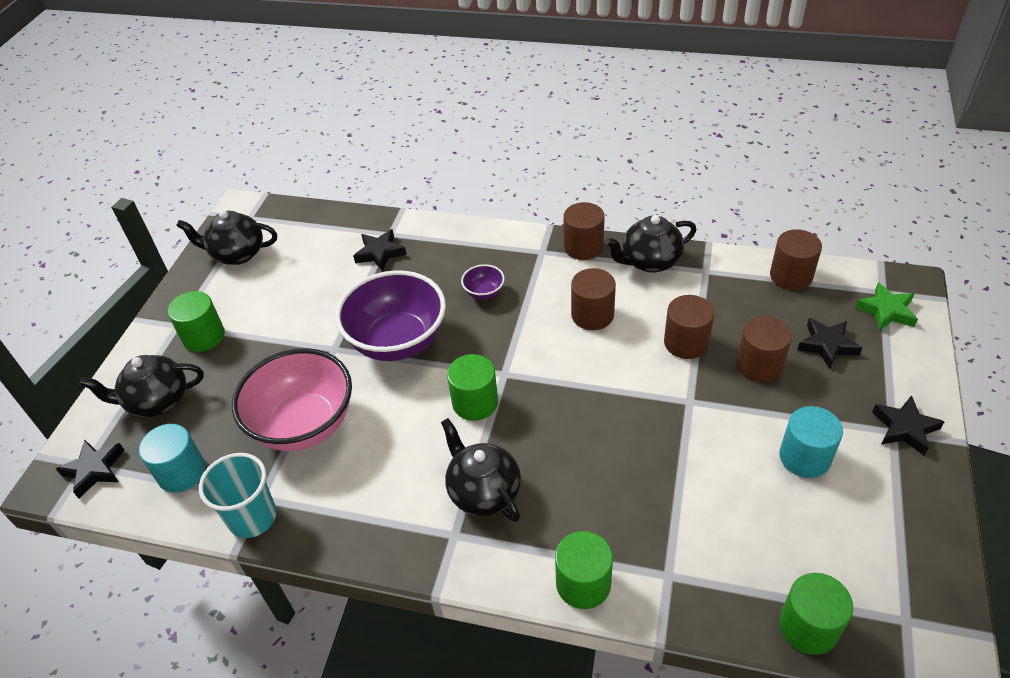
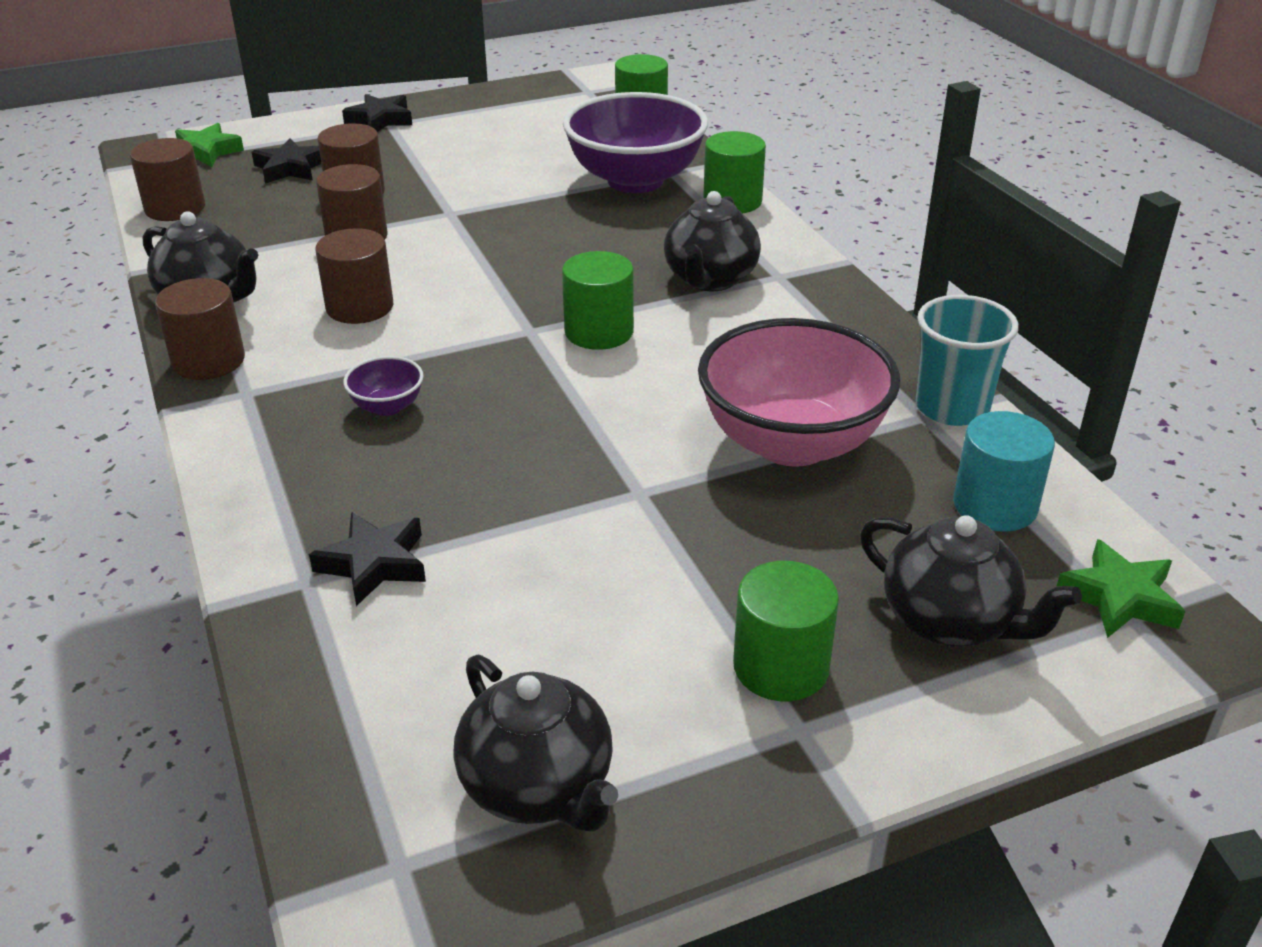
camera: 130 degrees left, 10 degrees down
black star [56,440,125,499] -> green star [1057,539,1185,638]
purple bowl [335,270,446,361] -> purple bowl moved to [563,92,708,193]
turquoise cylinder [779,406,843,478] -> none

